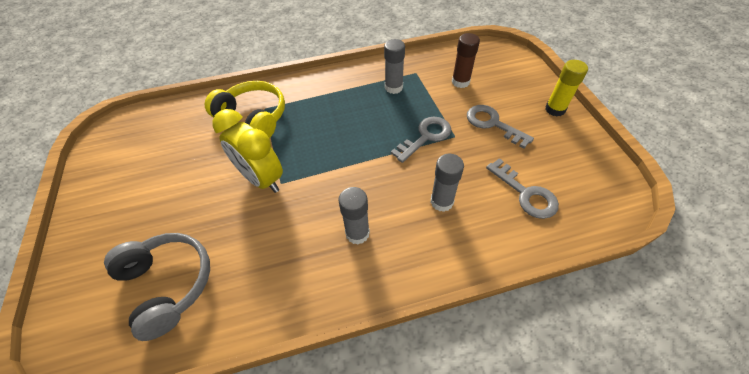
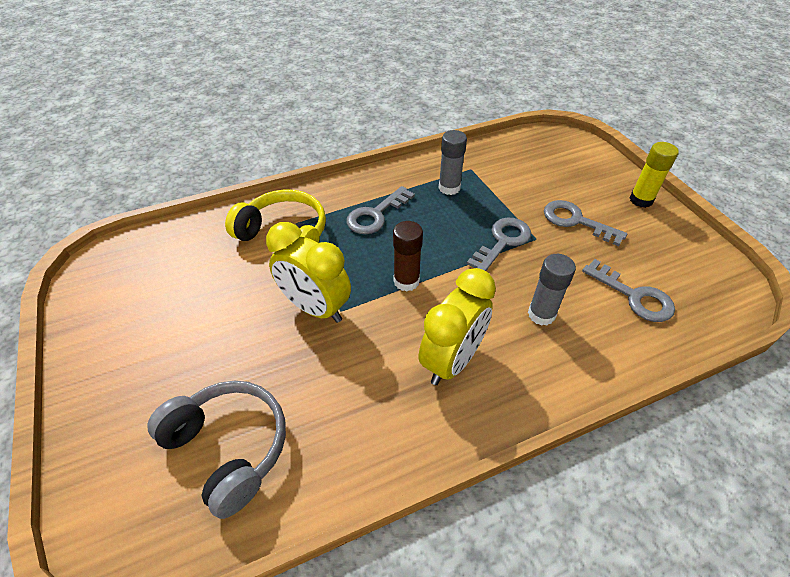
camera: 10 degrees left, 5 degrees down
grey glue stick [338,187,370,244] -> yellow clock [418,268,496,385]
brown glue stick [452,33,480,88] -> brown glue stick moved to [393,221,423,291]
none -> grey key [346,186,415,234]

